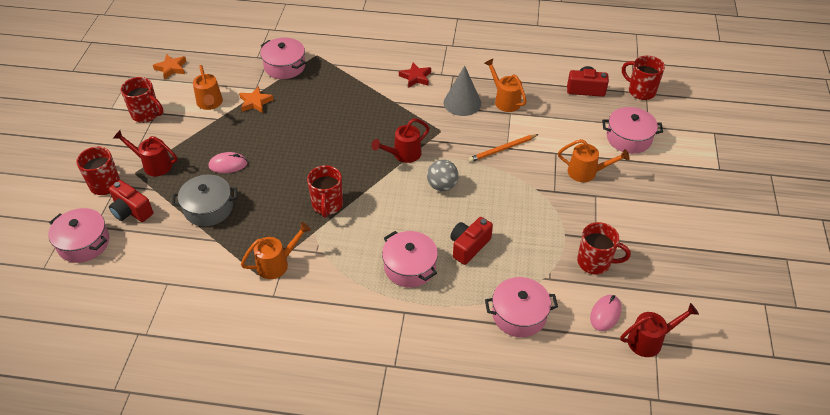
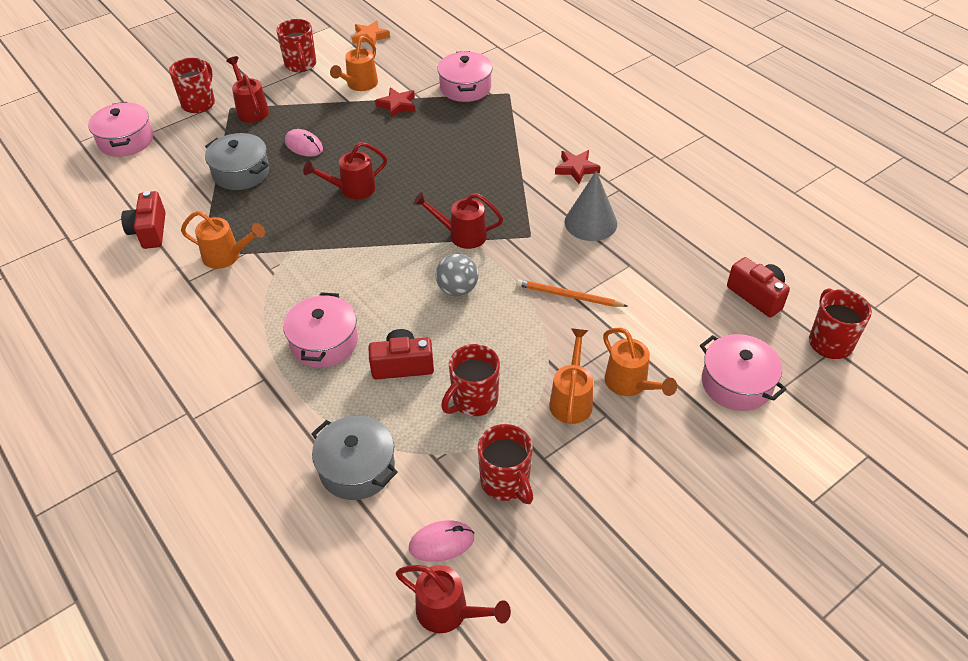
camera: 45 degrees right, 0 degrees up
red camera [109,180,153,222] -> red camera moved to [121,191,166,249]
orange star [239,86,274,113] -> red star [375,87,416,118]
red mug [307,165,343,218] -> red mug moved to [441,344,500,416]
orange watering can [485,59,527,112] -> orange watering can moved to [549,328,593,424]
pink pot [485,277,558,337] -> grey pot [311,416,398,500]
none -> red watering can [303,142,387,199]

